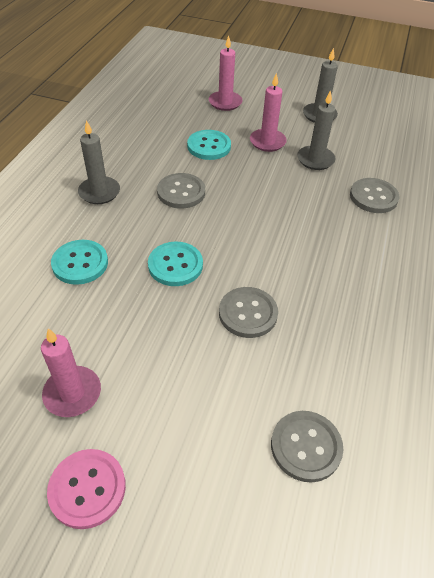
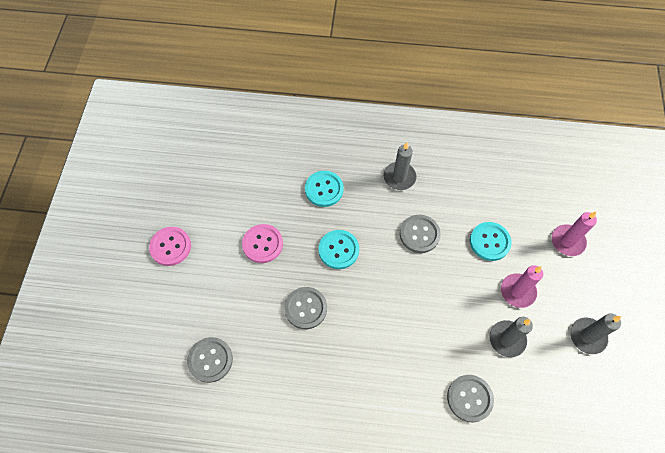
camera: 80 degrees right, 15 degrees up
pink candle [41,328,101,417] -> none
none -> pink button [242,224,283,263]

